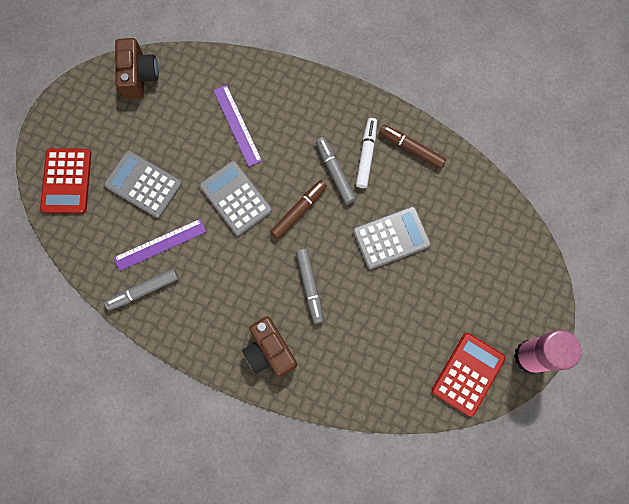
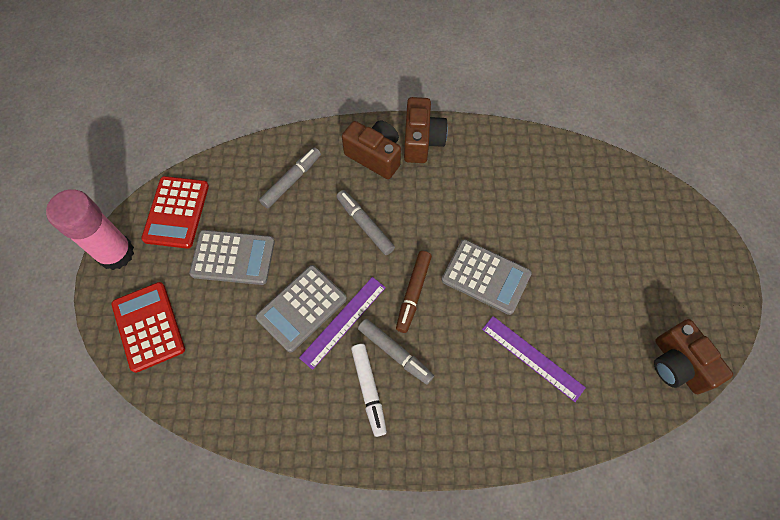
camera: 155 degrees right, 10 degrees down
red calculator [40,148,91,213] -> red calculator moved to [111,282,185,373]
grey calculator [104,151,182,218] -> grey calculator moved to [189,230,275,285]
grey marker [104,269,178,311] -> grey marker moved to [259,147,321,209]
purple ruler [114,219,206,271] -> purple ruler moved to [299,277,386,370]
brown marker [379,125,446,169] -> none
none -> brown camera [404,97,448,163]

